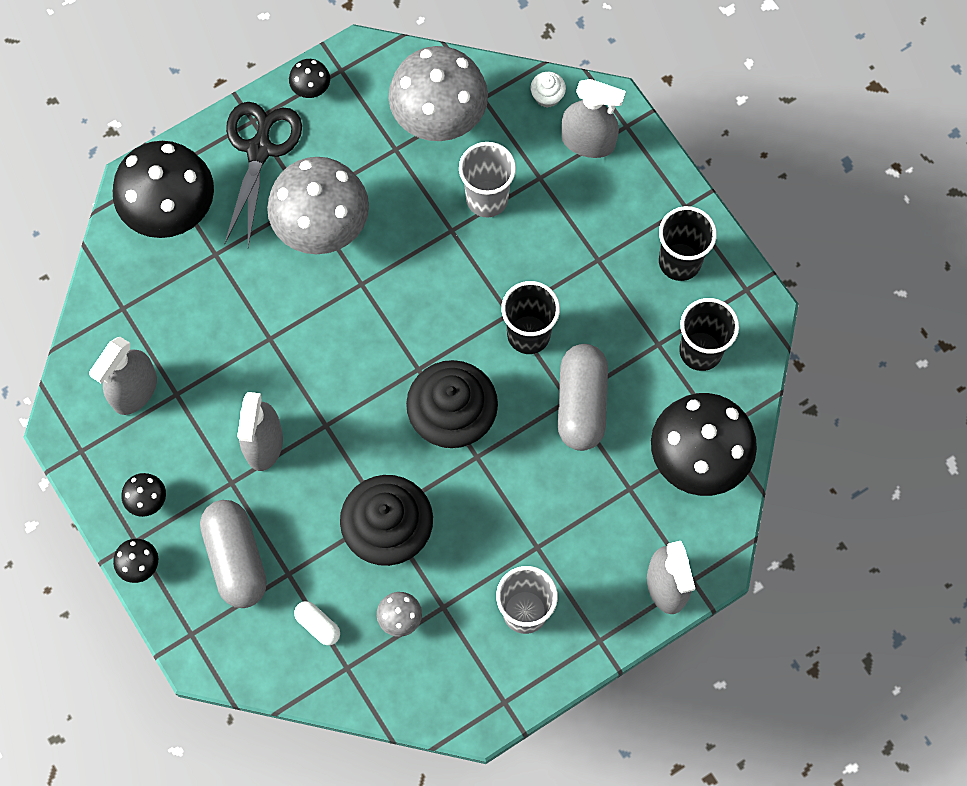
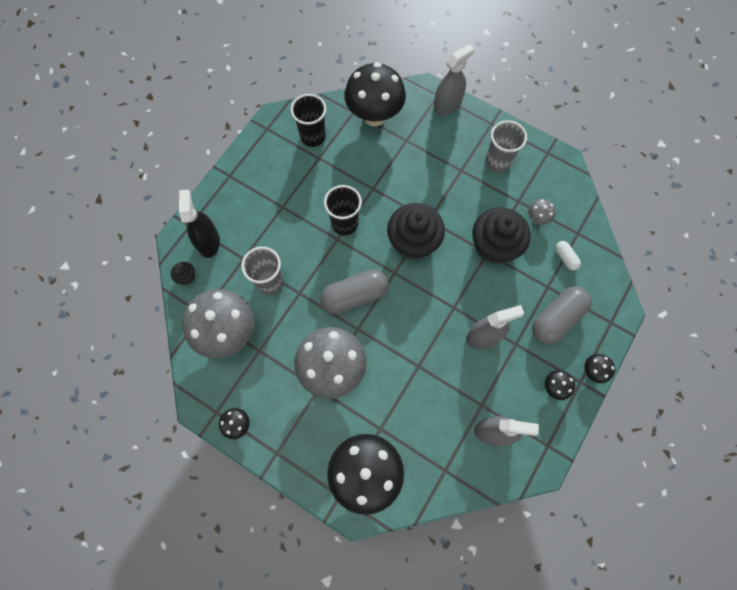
camera: 115 degrees left, 0 degrees up
black scissors [225,102,302,247] -> none
white capsule [294,601,340,645] -> white capsule turned 45 degrees counterclockwise [555,241,581,271]
white cupcake [530,72,566,108] -> black cupcake [171,262,195,285]
grey capsule [558,344,608,451] -> grey capsule moved to [320,269,389,314]
grey spray bottle [561,79,626,158] -> black spray bottle [179,189,220,258]
black cup [659,206,717,281] -> none

